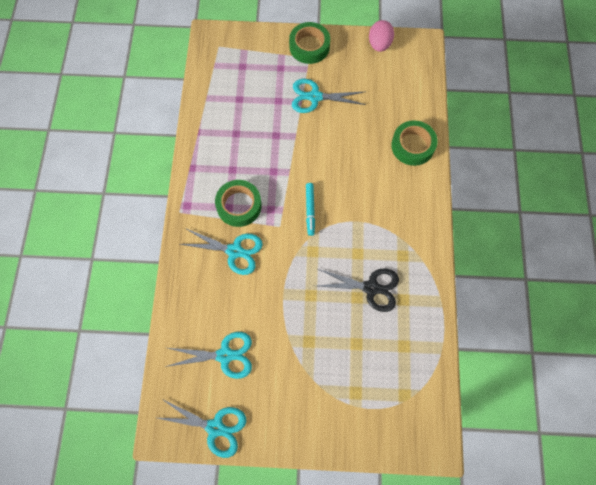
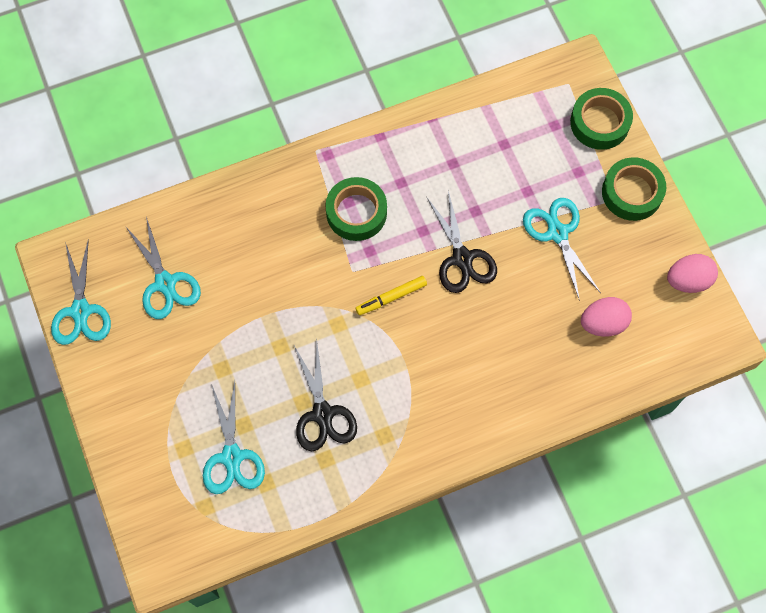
camera: 65 degrees right, 0 degrees up
turquoise scissors [180,228,263,275] -> turquoise scissors moved to [203,381,265,494]
turquoise marker [306,183,315,236] -> yellow marker [356,276,427,315]
green tape [391,120,438,166] -> green tape moved to [570,88,633,150]
none -> black scissors [426,191,497,293]
none -> pink egg [581,297,632,337]

